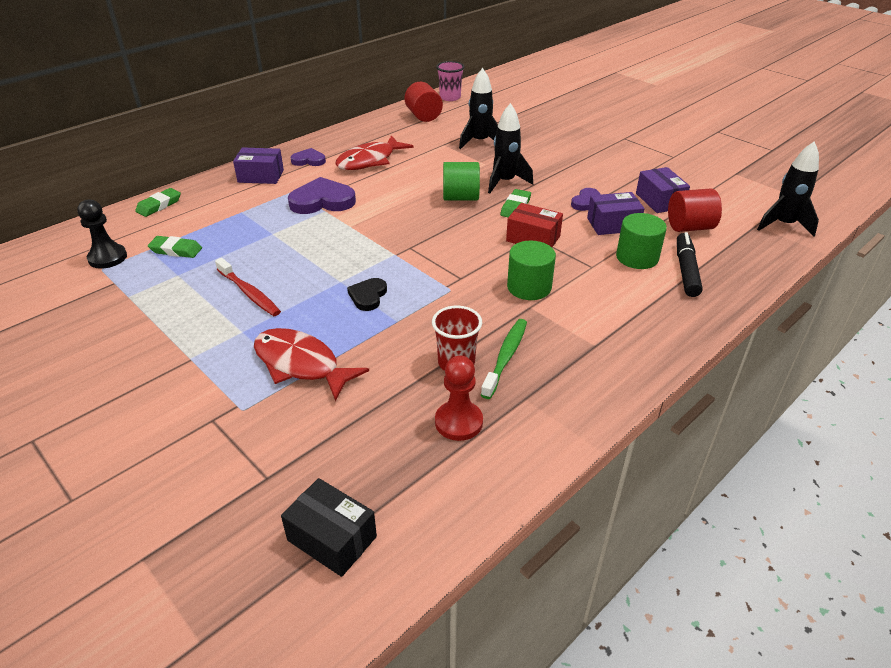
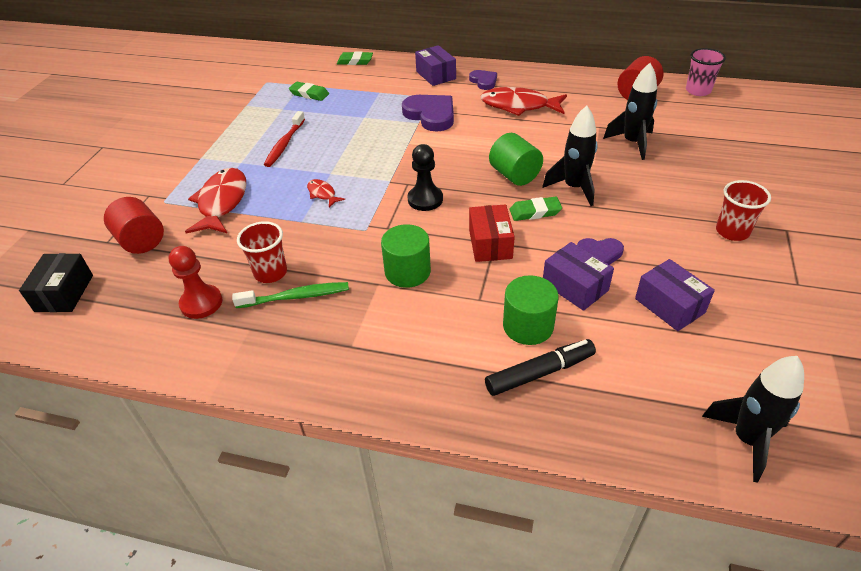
camera: 60 degrees right, 5 degrees up
black pawn [77,199,127,269] -> black pawn moved to [407,144,443,211]
green eraser [148,236,202,258] -> green eraser turned 45 degrees counterclockwise [289,82,329,101]
black heart [347,278,387,311] -> red fish [307,179,345,208]
purple box [636,167,690,213] -> purple box turned 75 degrees counterclockwise [635,259,715,331]
red cylinder [668,189,722,232] -> red cylinder moved to [104,197,164,254]
none -> red cup [716,180,771,241]

